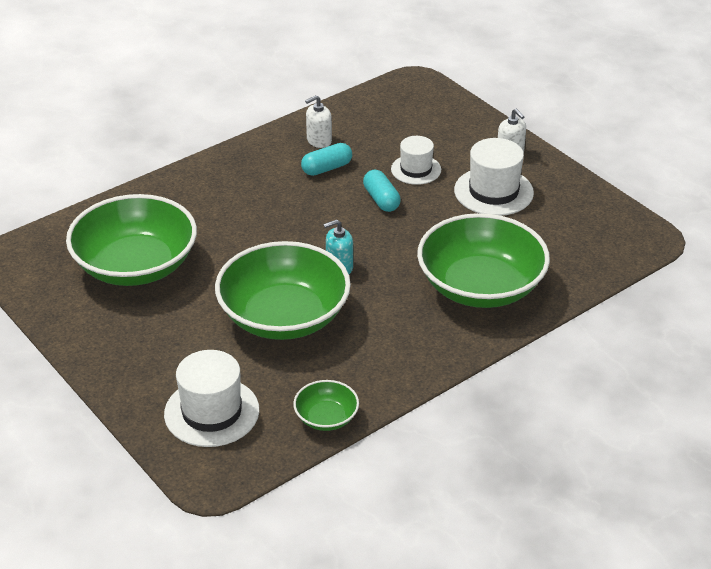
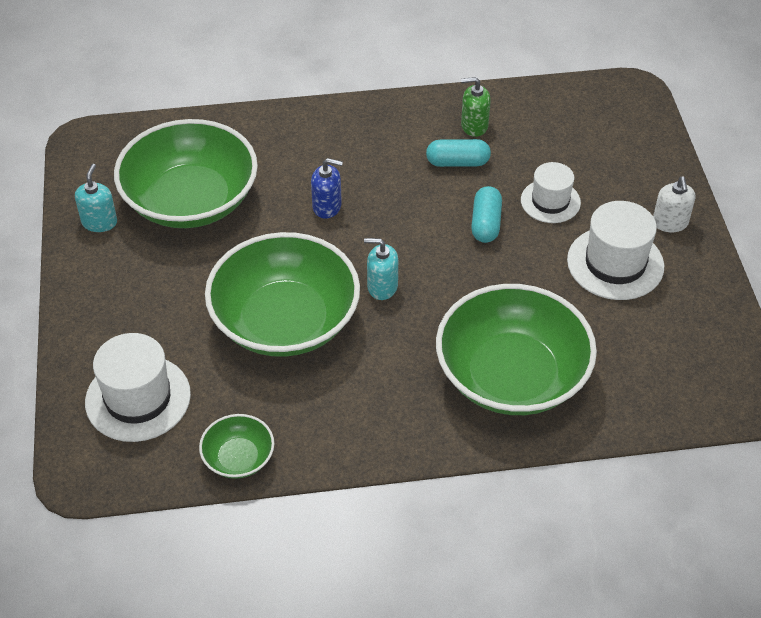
camera: 30 degrees right, 10 degrees up
white soap dispenser [305,95,332,148] -> green soap dispenser [461,77,491,137]
none -> turquoise soap dispenser [75,164,117,232]
none -> blue soap dispenser [311,158,343,219]

